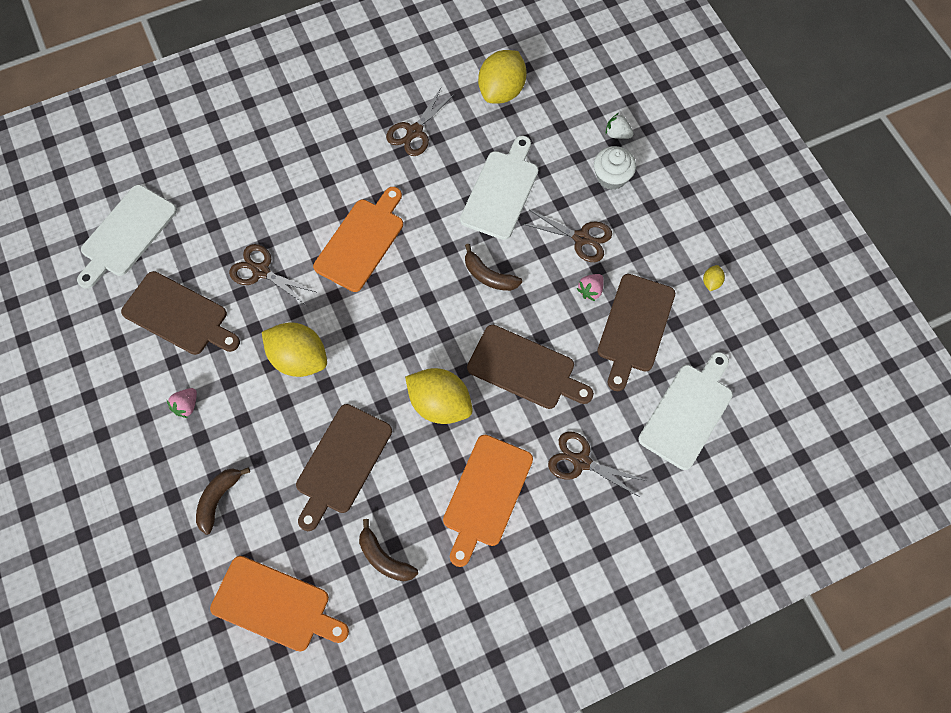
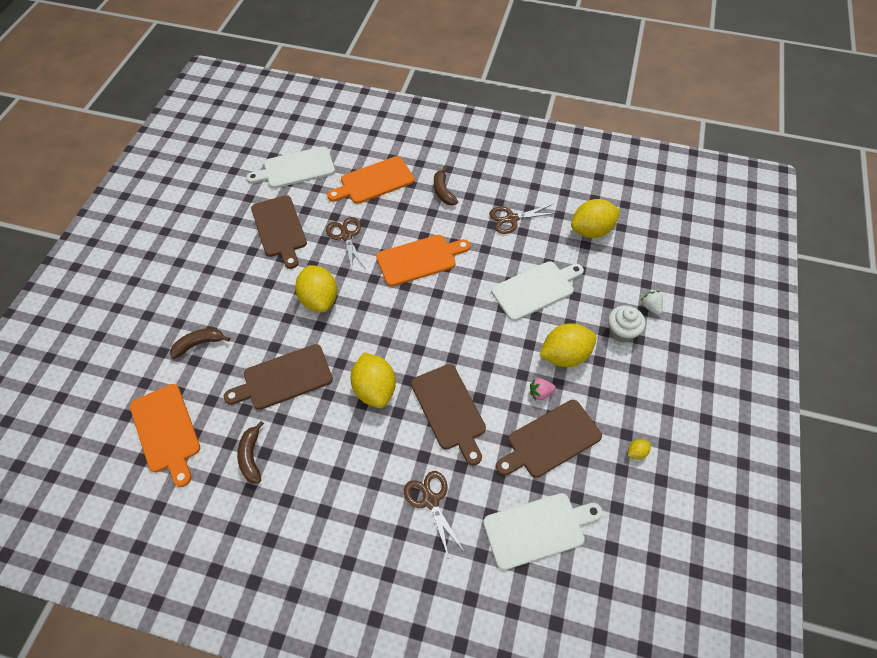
camera: 40 degrees right, 10 degrees down
pink strawberry [167,388,197,418] -> none
orange cutting board [443,435,533,567] -> orange cutting board moved to [327,156,414,204]
brown banana [465,244,522,291] -> brown banana moved to [434,167,458,205]
brown scissors [523,210,612,262] -> yellow lemon [539,324,597,367]

